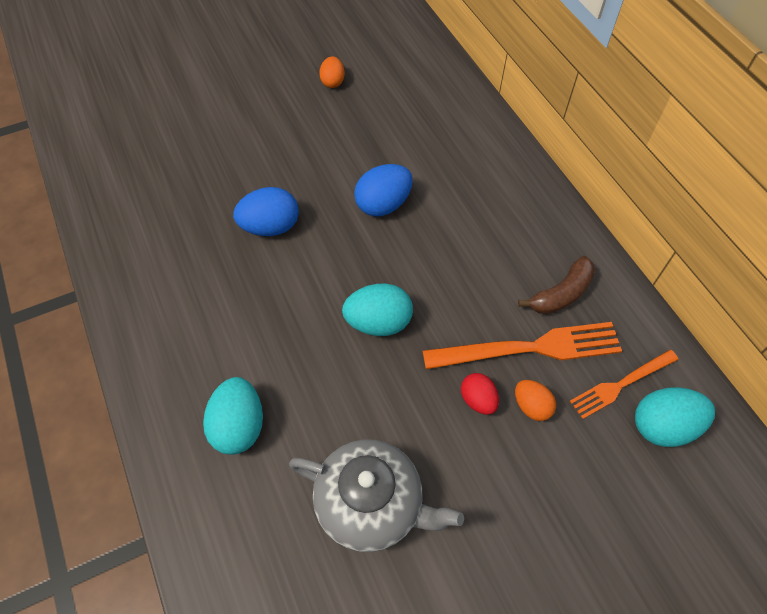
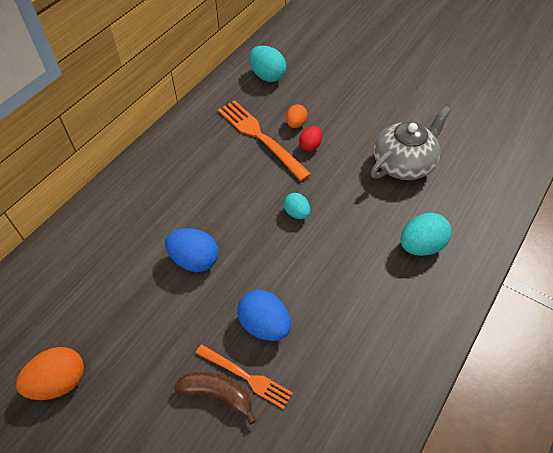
camera: 120 degrees left, 5 degrees down
grey teapot [289,439,464,552] -> grey teapot turned 60 degrees clockwise [371,106,451,180]
orange egg [319,56,345,88] -> orange egg [16,347,84,400], size x1.64
turquoise egg [342,284,413,336] -> turquoise egg [283,193,310,219], size x0.61
brown banana [518,256,595,314] -> brown banana moved to [174,372,257,425]
orange fork [570,350,679,419] -> orange fork moved to [196,344,293,409]

